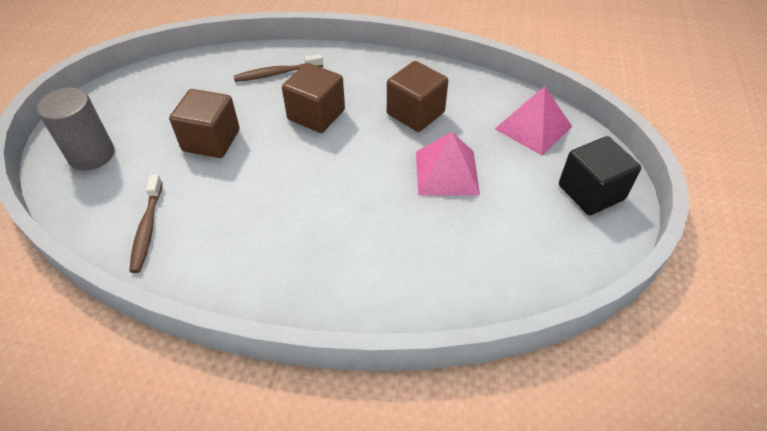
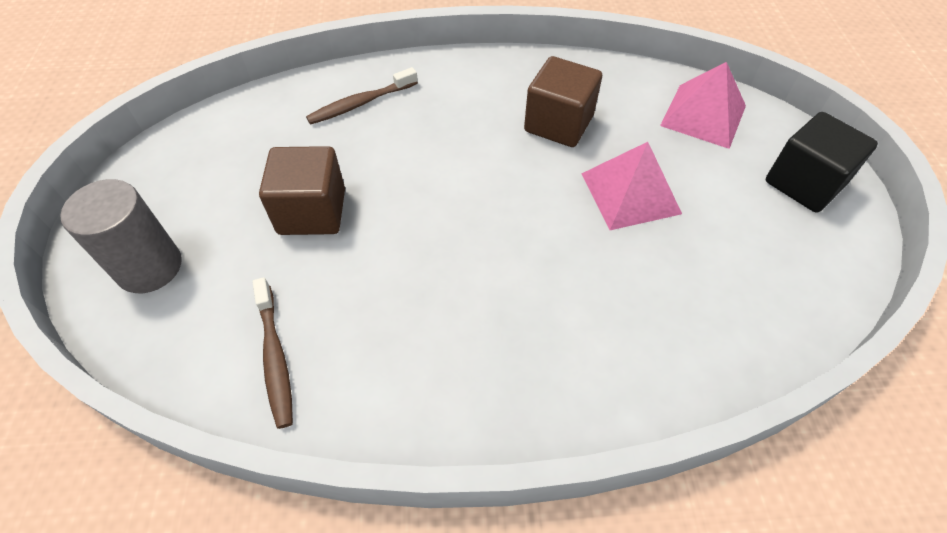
camera: 15 degrees left, 5 degrees up
brown cube [282,63,345,133] -> none

